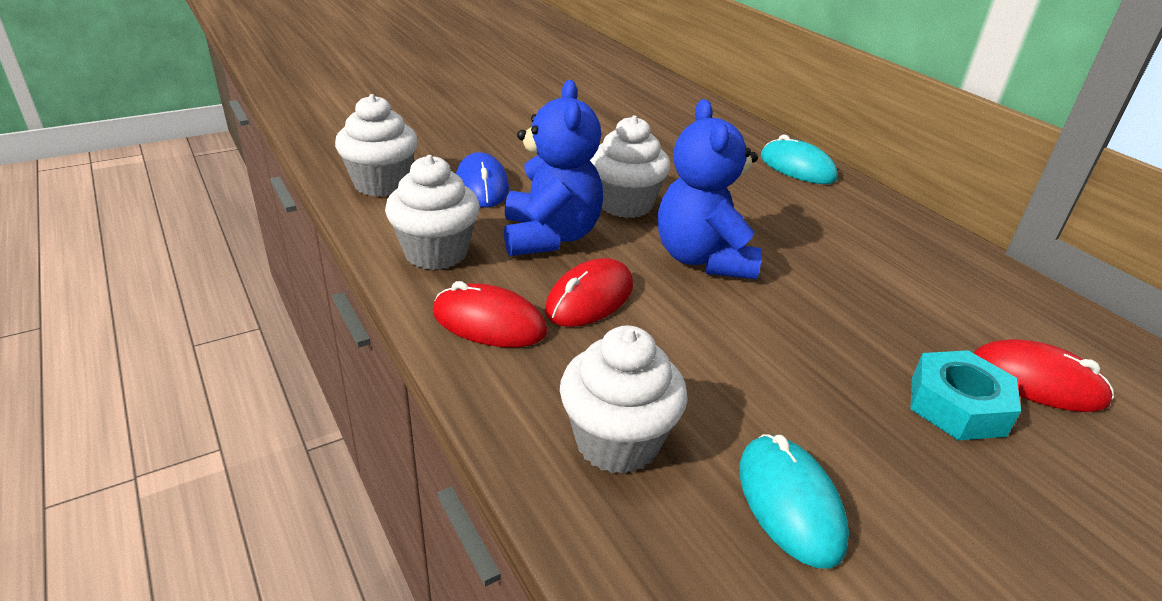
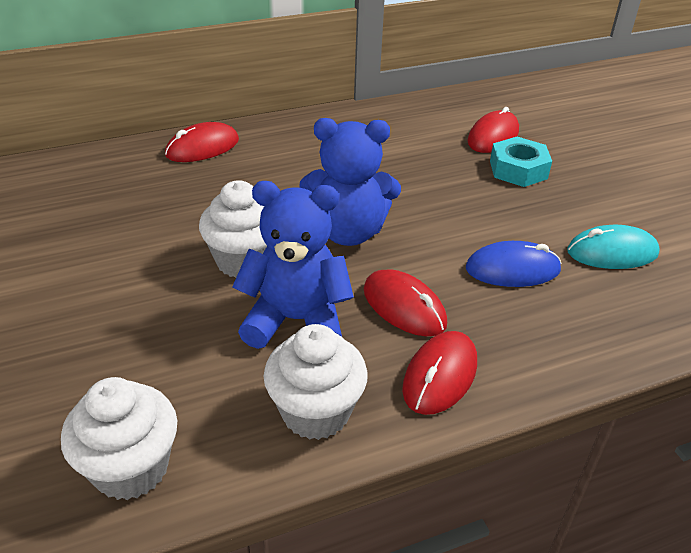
camera: 80 degrees left, 5 degrees up
blue mouse [456,152,509,207] -> blue mouse moved to [466,241,562,287]
white cupcake [560,325,688,474] -> none
turquoise mouse [761,135,838,184] -> red mouse [165,122,239,162]

